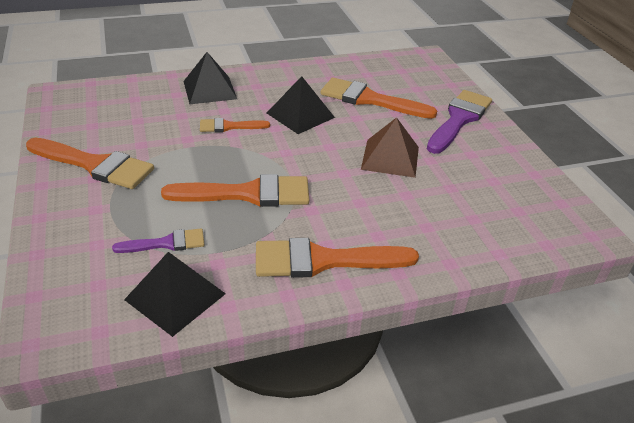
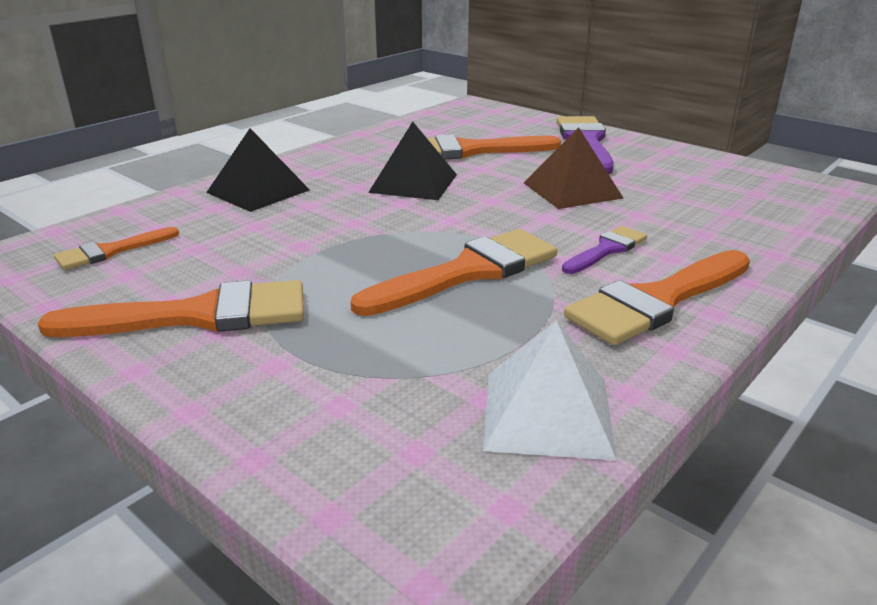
camera: 30 degrees left, 10 degrees down
purple brush [112,229,204,253] -> purple brush moved to [562,226,647,274]
black pyramid [124,252,226,337] -> white pyramid [483,321,617,461]
orange brush [200,118,270,132] -> orange brush moved to [54,227,179,270]

